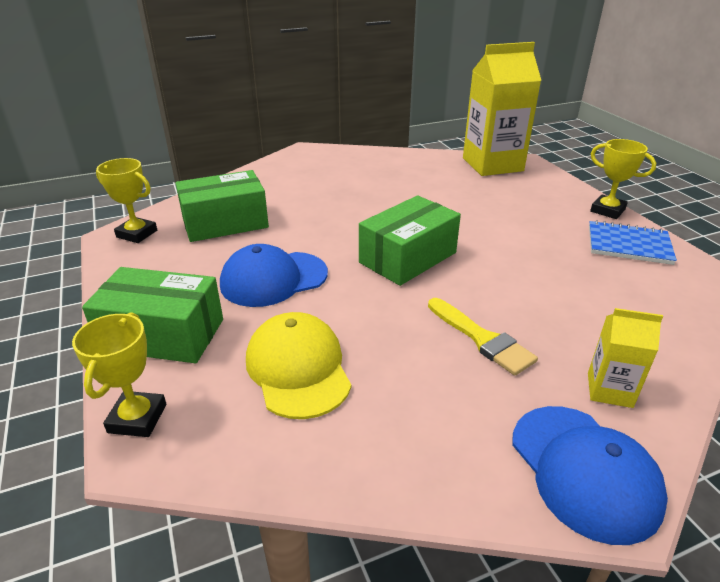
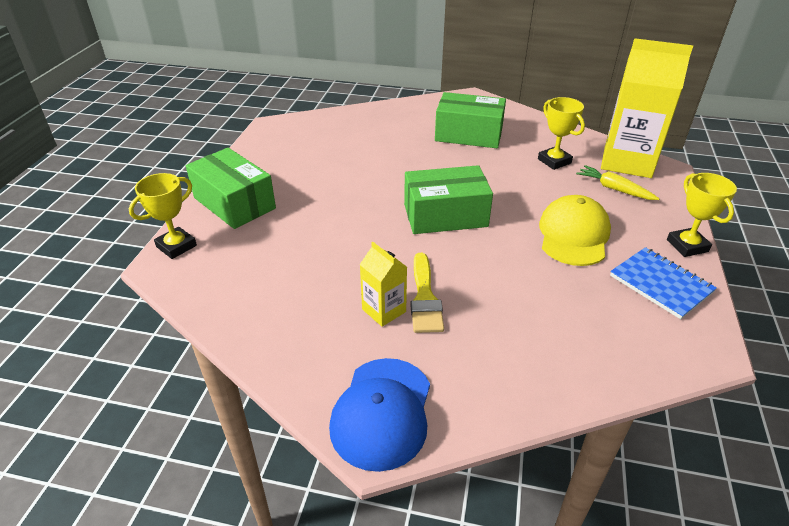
camera: 35 degrees right, 5 degrees up
yellow trophy [96,158,157,243] -> yellow trophy moved to [538,97,585,170]
green box [175,170,269,242] -> green box moved to [435,92,506,148]
blue cap [220,244,328,307] -> none
yellow cap [246,312,351,419] -> yellow cap moved to [539,195,611,266]
yellow carton [588,308,663,408] -> yellow carton moved to [360,242,407,327]
none -> yellow carrot [576,165,660,200]

